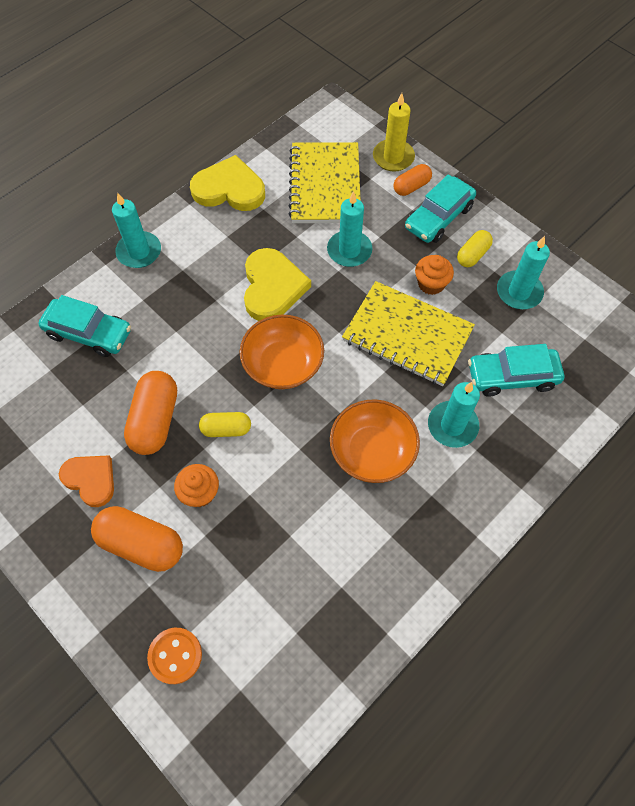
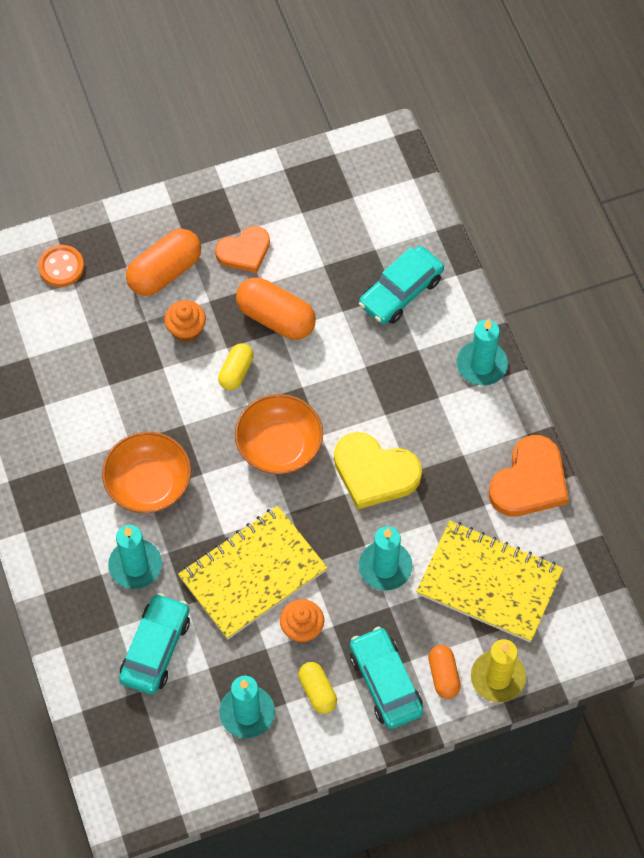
camera: 115 degrees right, 0 degrees up
yellow heart [190,155,265,211] -> orange heart [489,435,569,516]

